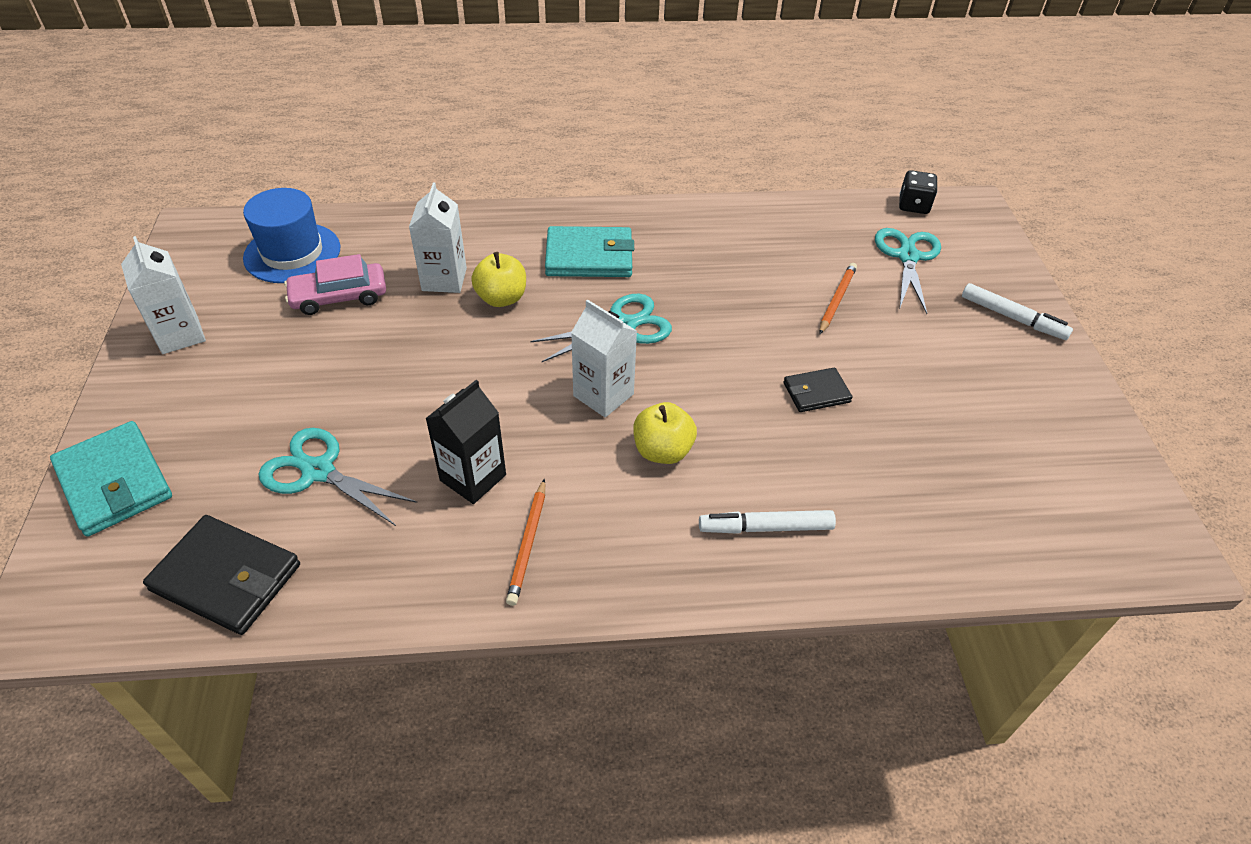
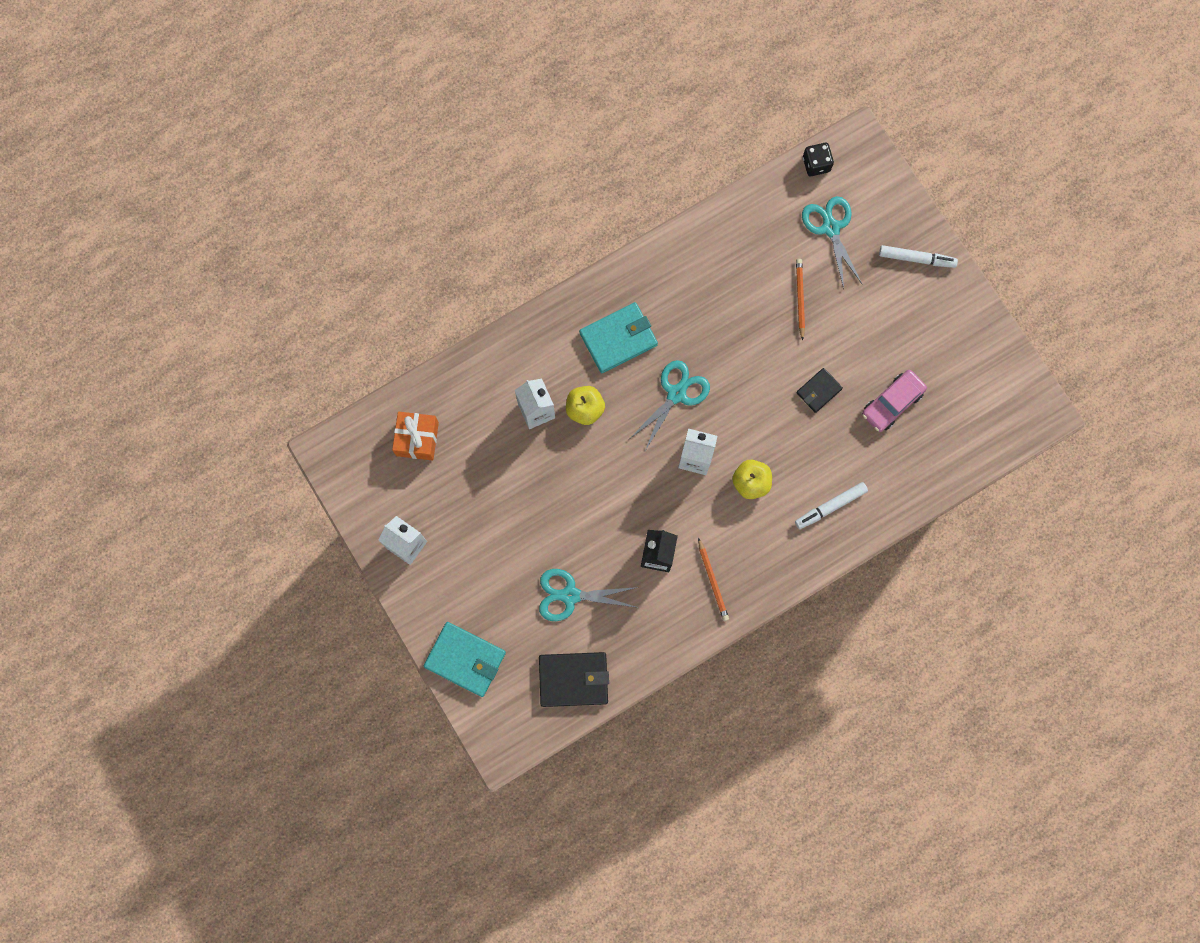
camera: 25 degrees left, 30 degrees up
blue hat [243,188,340,283] -> orange gift [392,412,439,460]
pink car [284,254,386,315] -> pink car moved to [862,370,927,432]

